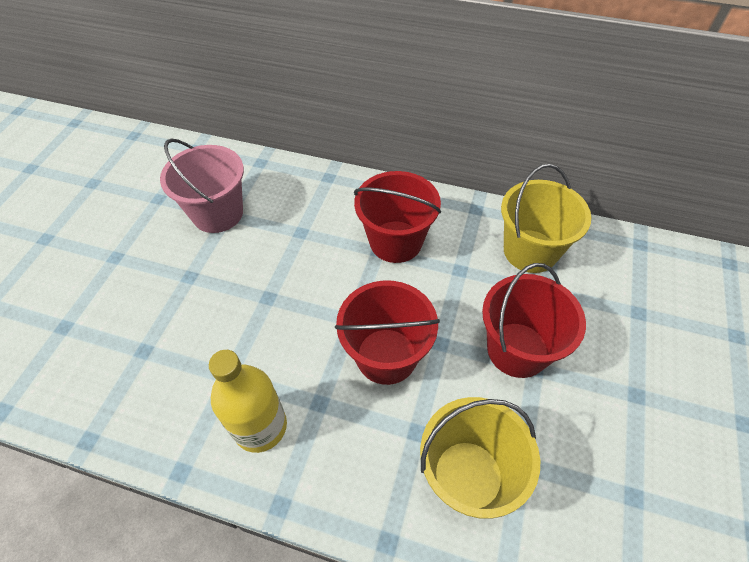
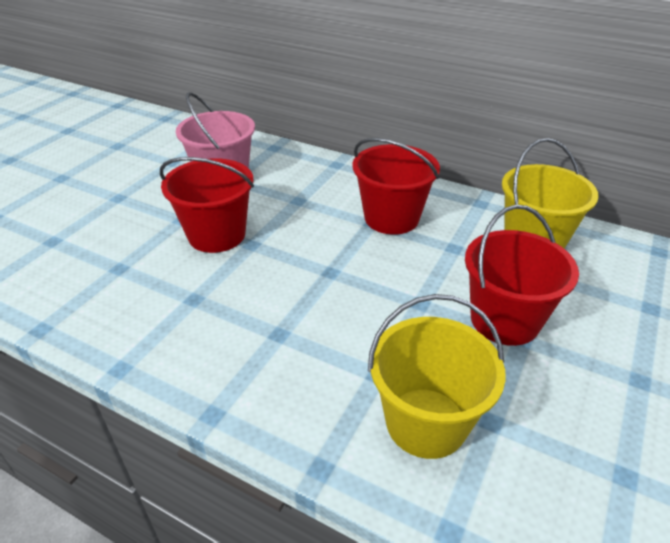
camera: 10 degrees right, 15 degrees down
yellow bottle [209,350,287,453] -> none
red bucket [335,280,440,385] -> red bucket moved to [160,157,254,253]

